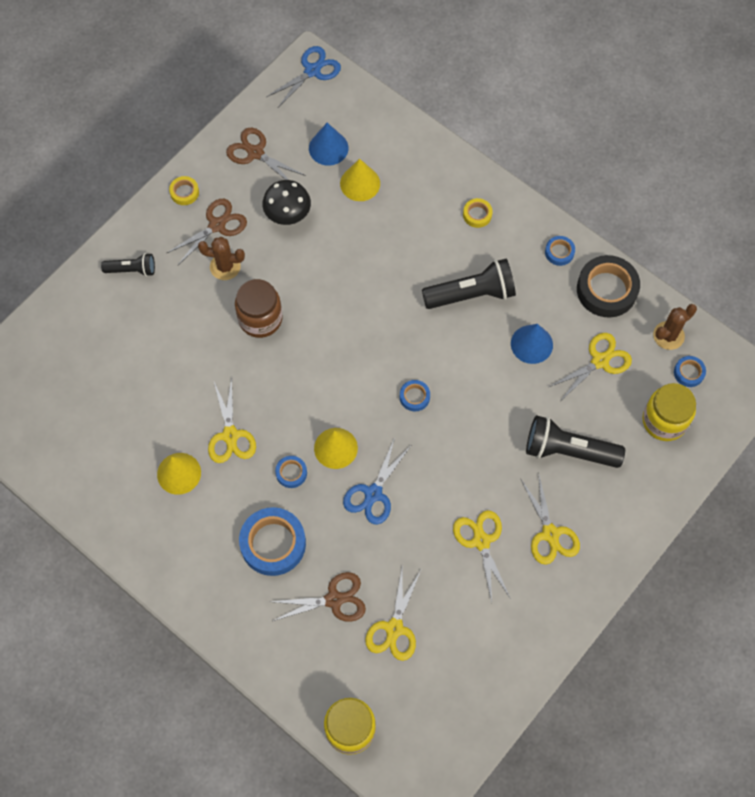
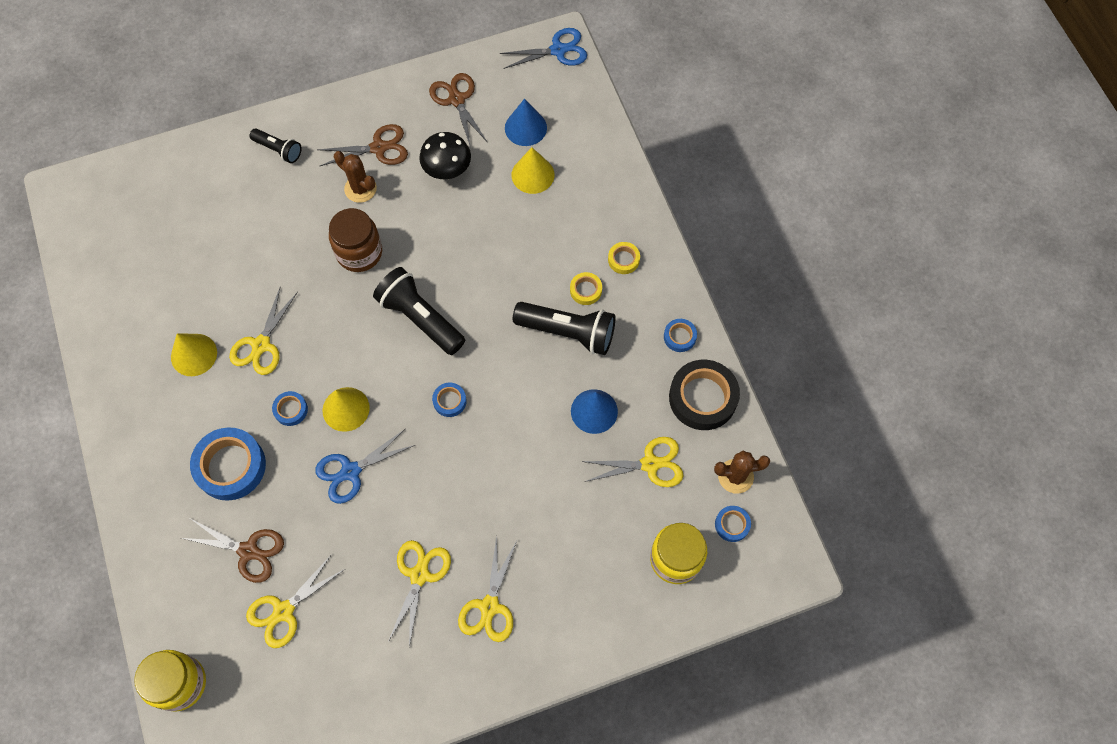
camera: 30 degrees right, 0 degrees up
yellow tape [169,176,199,205] -> yellow tape moved to [570,272,602,305]
black flashlight [526,415,625,468] -> black flashlight moved to [373,267,465,355]

